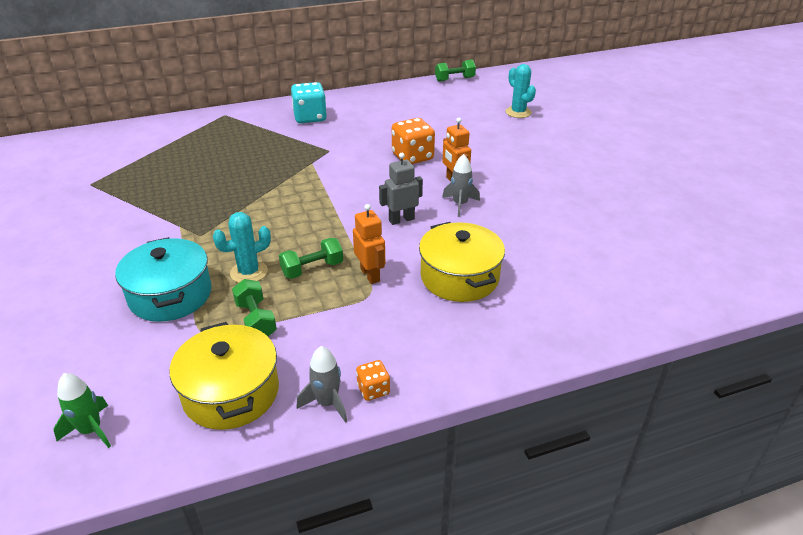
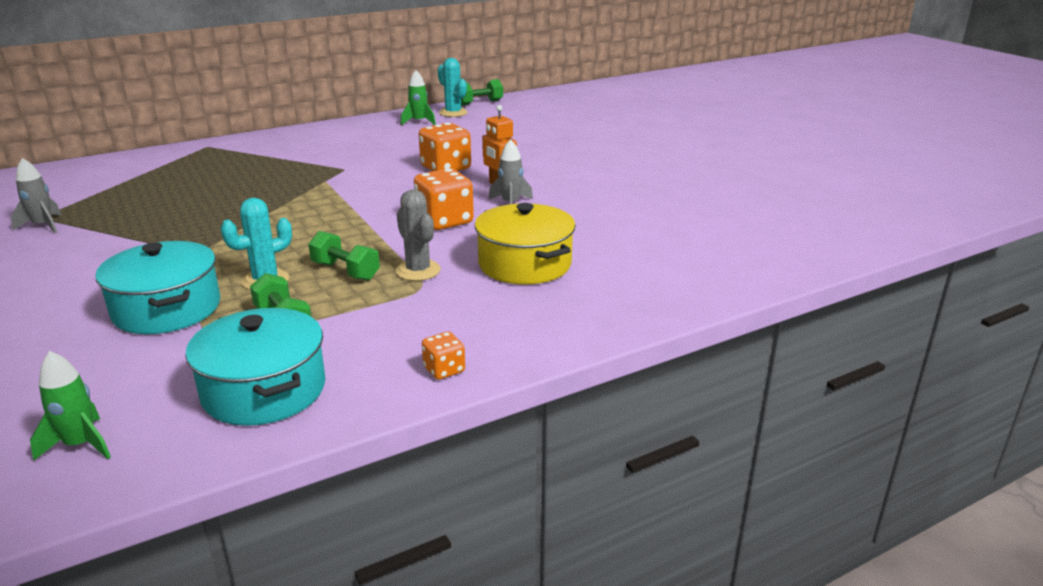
camera: 10 degrees left, 10 degrees down
yellow pot [170,322,279,430] -> turquoise pot [185,308,326,426]
green dumbbell [279,238,343,279] -> green dumbbell turned 75 degrees clockwise [308,231,380,281]
turquoise dice [291,82,327,123] -> none
grey rocket [297,346,347,423] -> grey rocket moved to [11,158,61,233]
orange robot [353,204,385,284] -> grey cactus [395,189,441,281]
grey robot [379,153,423,225] -> orange dice [414,168,474,230]
turquoise cactus [506,64,536,118] -> turquoise cactus moved to [437,58,468,117]
none -> green rocket [401,70,436,125]

